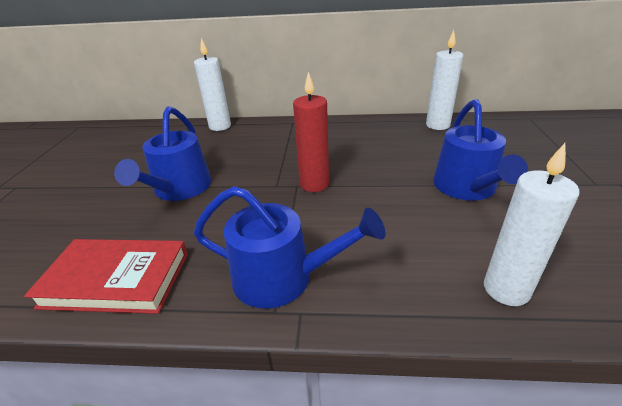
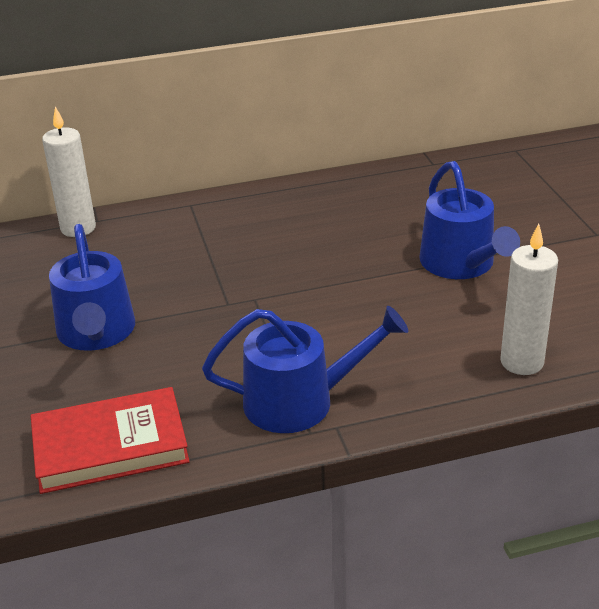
camera: 20 degrees left, 0 degrees up
red candle [293,72,329,192] -> none
white candle [426,30,464,130] -> none

